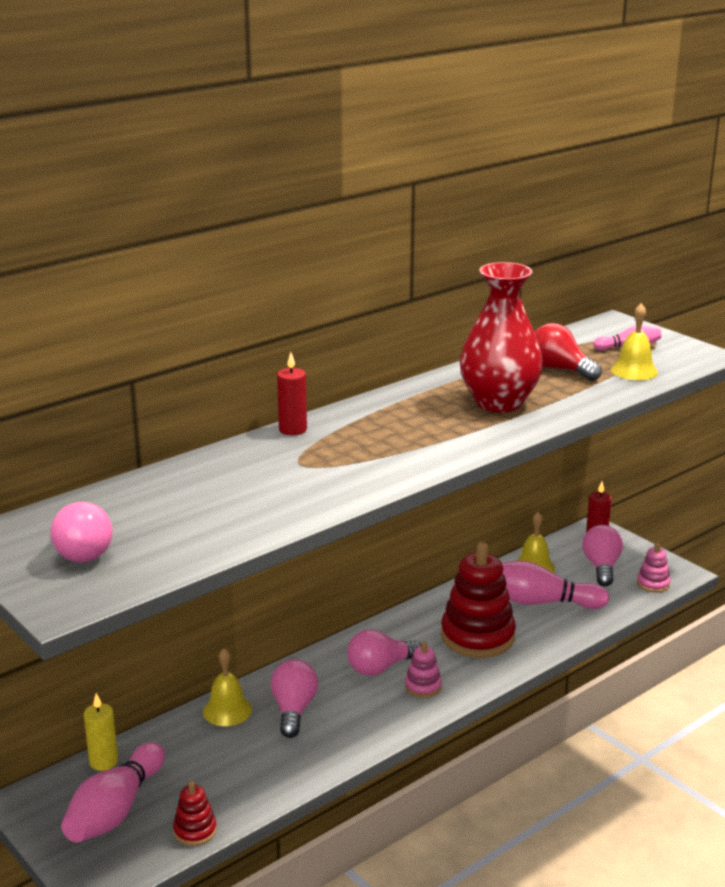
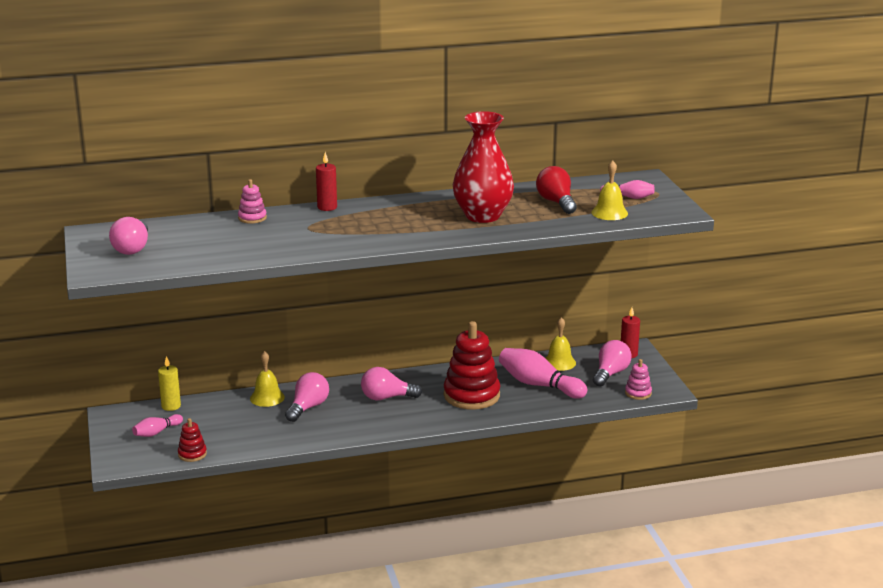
camera: 25 degrees right, 0 degrees up
pink bowling pin [61,742,165,842] -> pink bowling pin [132,414,183,437], size x0.53
pink stacking toy [405,642,442,698] -> pink stacking toy moved to [238,179,267,224]

